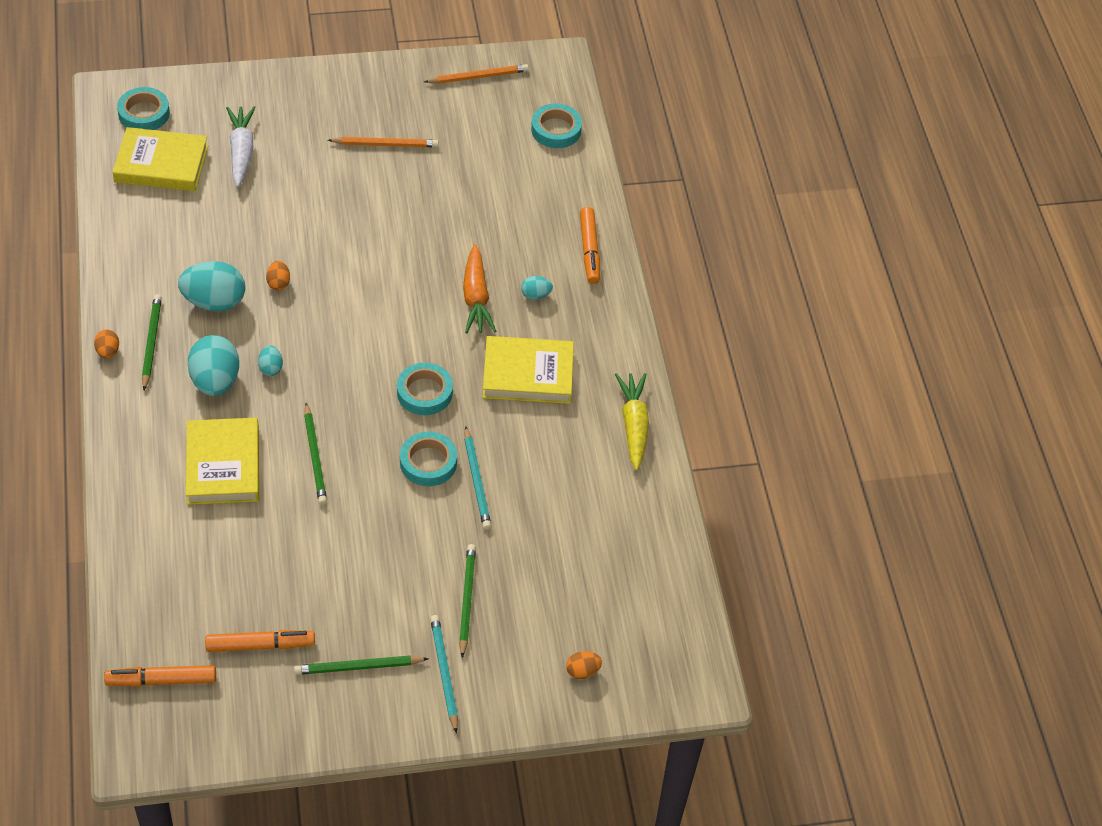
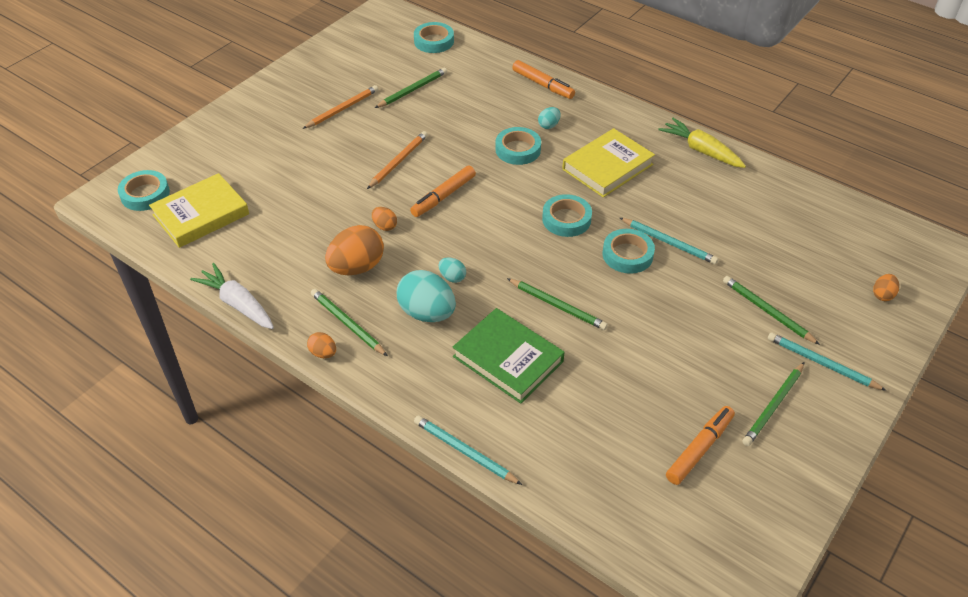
camera: 40 degrees left, 5 degrees down
orange marker [104,665,216,687] -> orange marker moved to [410,165,476,217]
turquoise egg [178,261,245,311] -> orange egg [325,225,384,275]
yellow book [186,418,259,505] -> green book [452,308,564,404]
white carrot [226,106,256,187] -> white carrot moved to [190,263,274,329]
orange pencil [424,64,529,84] -> orange pencil moved to [367,131,428,189]
orange carrot [463,244,496,333] -> turquoise tape [496,127,541,165]
none -> green pencil [375,68,447,108]
none -> turquoise pencil [414,415,522,485]

